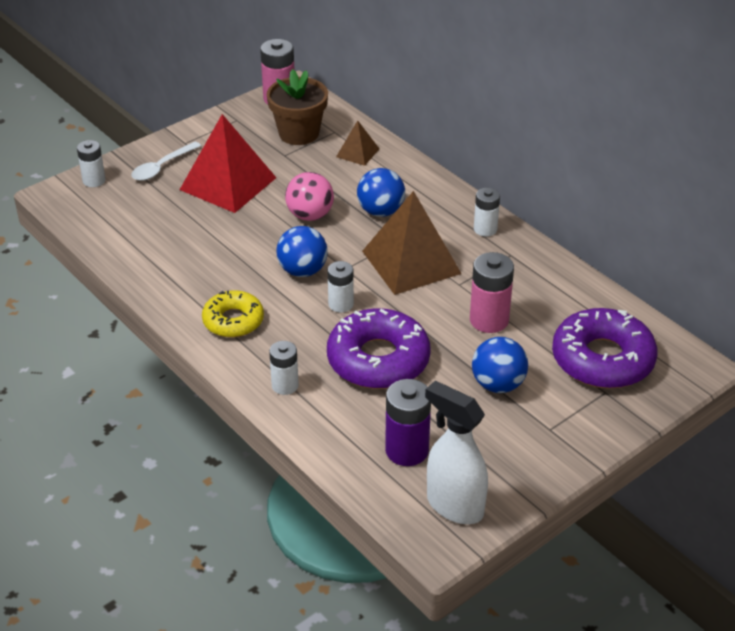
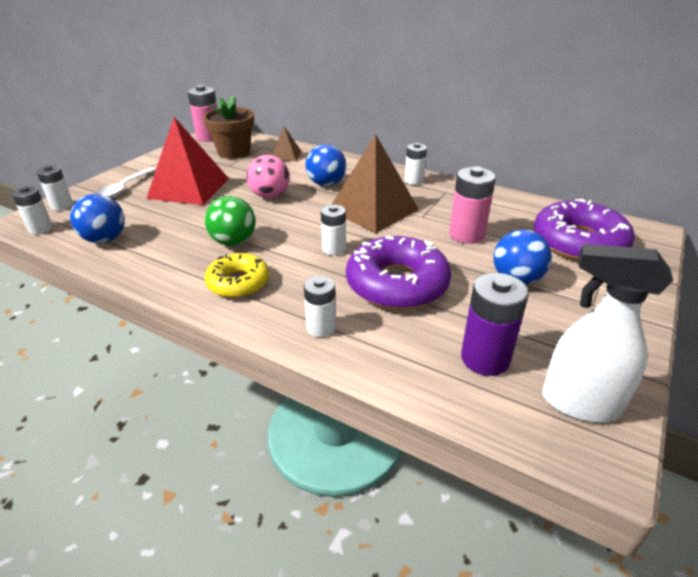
camera: 20 degrees left, 5 degrees down
blue ball [276,226,328,277] -> blue ball moved to [70,194,125,243]
none -> white battery [12,186,53,234]
none -> green ball [205,196,256,246]

